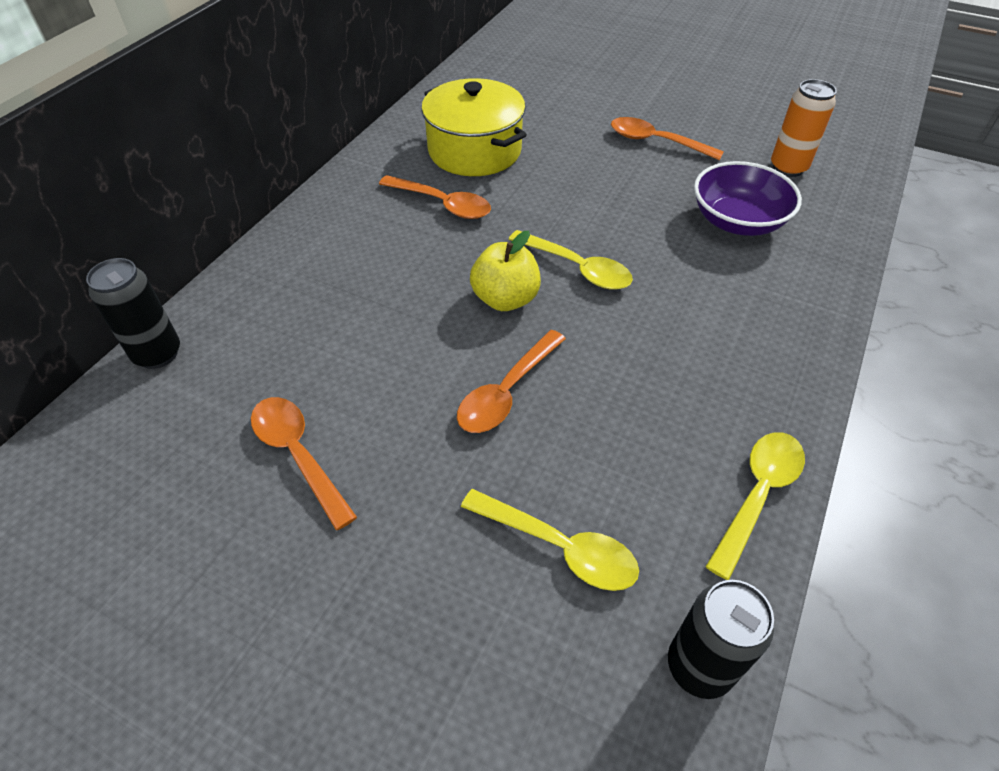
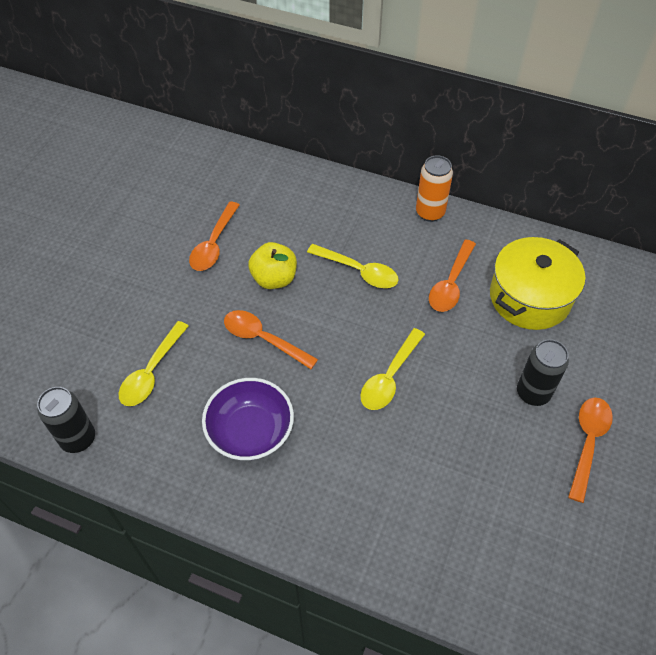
camera: 85 degrees right, 5 degrees up
black can [86,258,180,369] -> black can moved to [517,339,569,406]
orange spoon [251,397,357,530] -> orange spoon turned 150 degrees clockwise [189,202,240,271]
yellow apple [470,231,541,311] -> yellow apple moved to [248,242,297,289]
purple bowl [694,161,802,236] -> purple bowl moved to [202,378,294,460]
yellow spoon [706,432,805,580] -> yellow spoon moved to [307,244,398,288]
orange can [771,79,837,177] -> orange can moved to [416,155,453,222]

